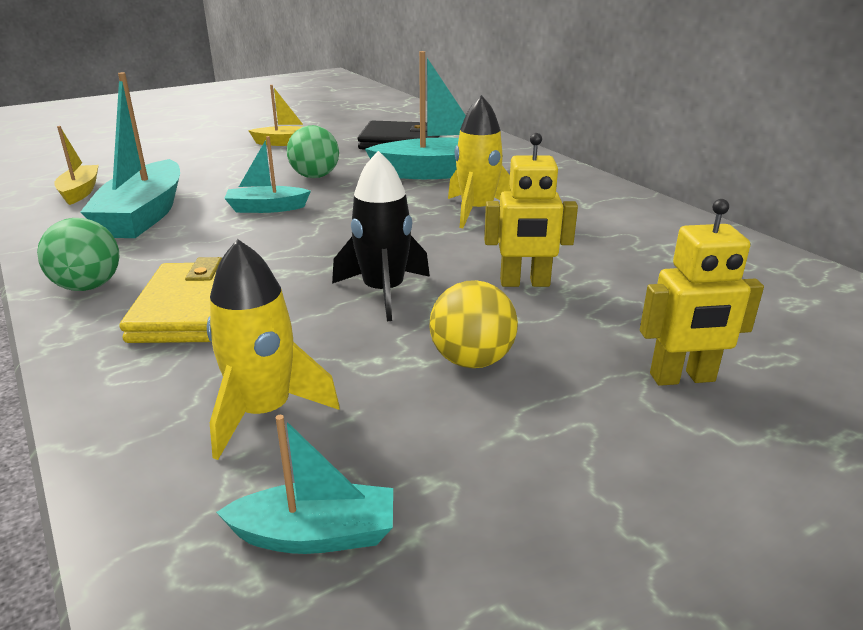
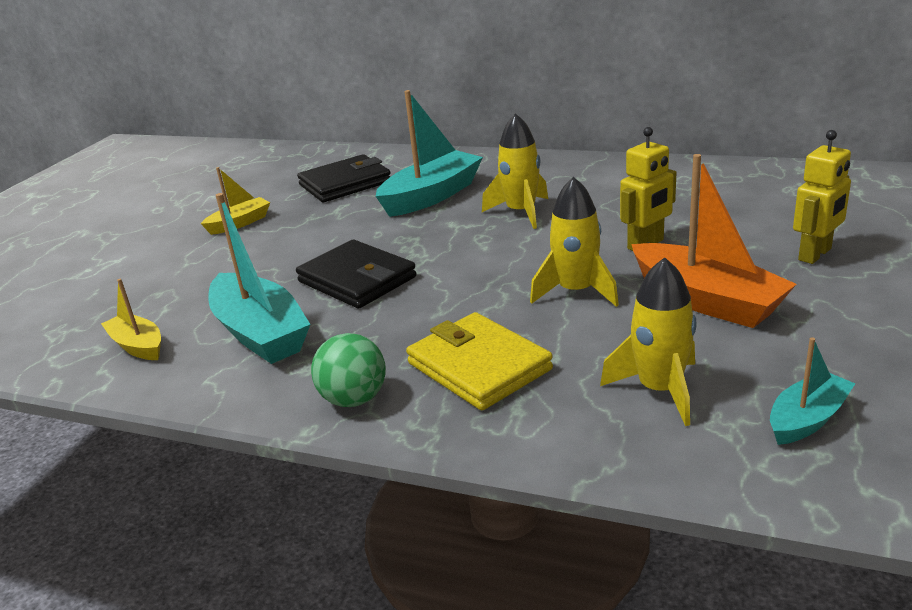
camera: 35 degrees left, 0 degrees up
turquoise boat [224,136,311,213] -> black wallet [296,239,416,309]
green ball [287,125,339,178] -> none
black rocket [332,151,430,321] -> yellow rocket [530,177,619,307]
yellow ball [430,280,518,368] -> orange boat [631,154,797,328]

